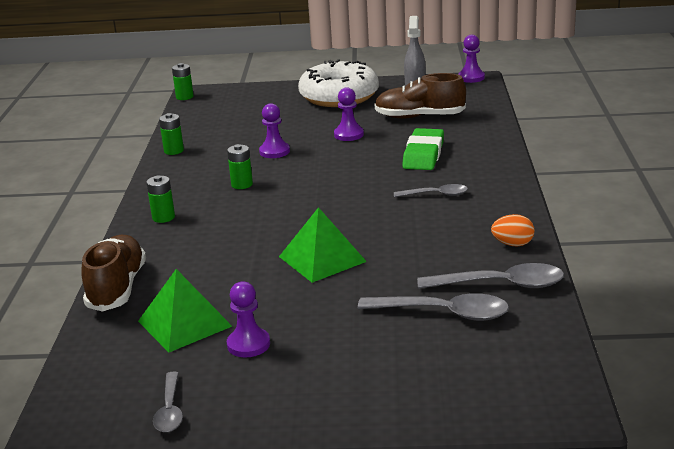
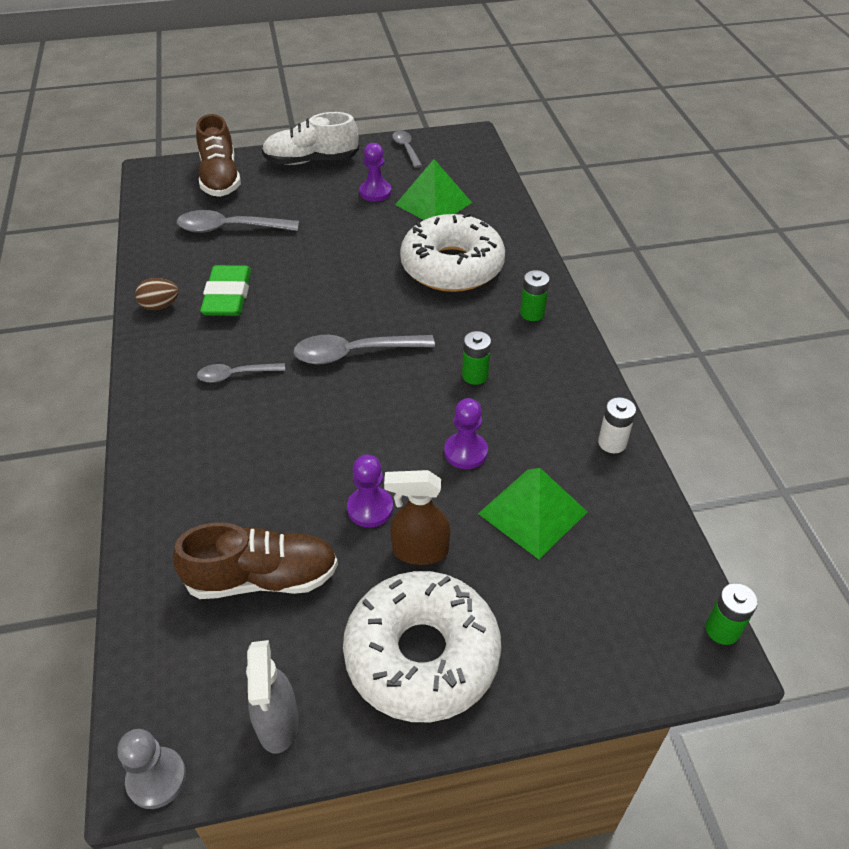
camera: 165 degrees right, 20 degrees up
brown shoe [81,235,146,312] -> brown shoe moved to [196,114,241,197]
green battery [159,113,184,155] -> white battery [598,397,636,454]
green pyramid [279,207,367,283] -> green pyramid moved to [478,468,587,559]
green eraser [402,128,444,170] -> green eraser moved to [200,265,251,316]
grey spoon [417,263,564,289] -> grey spoon moved to [293,335,435,364]
purple pawn [458,35,485,83] -> grey pawn [117,729,186,809]
orange egg [491,214,534,246] -> brown egg [135,278,179,310]
none -> white shoe [262,112,359,165]
none -> brown spray bottle [384,470,451,565]
none -> white donut [400,213,505,292]

